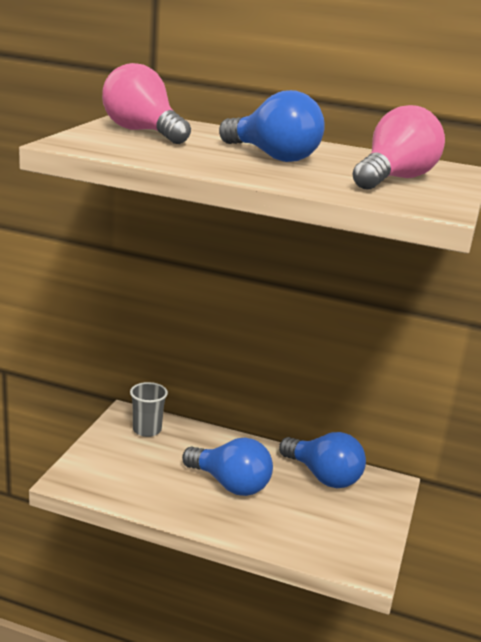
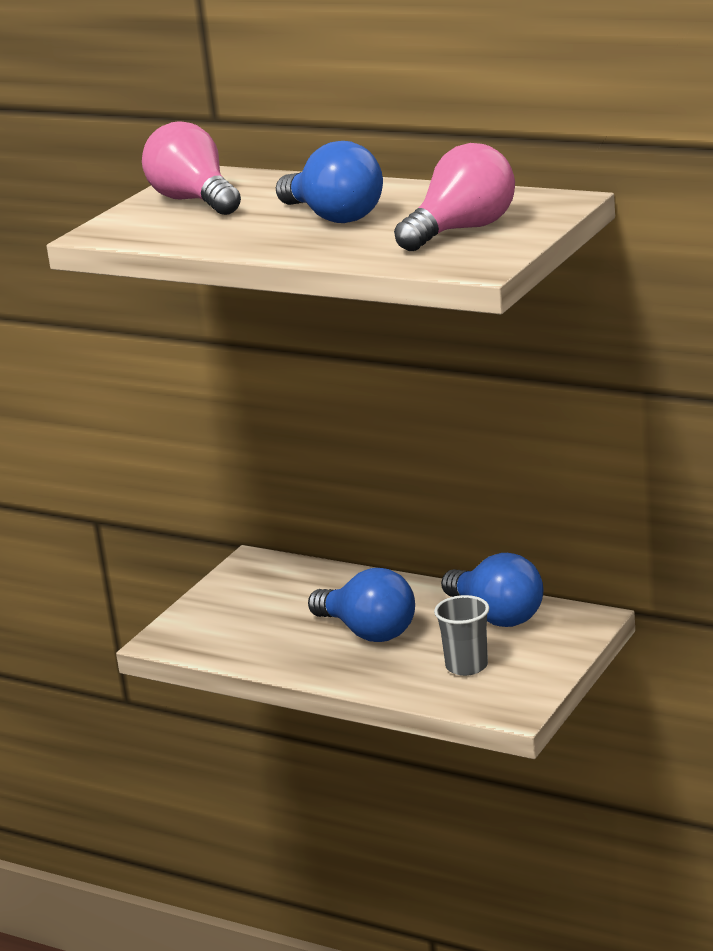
camera: 15 degrees right, 0 degrees up
grey cup [130,382,168,437] -> grey cup moved to [434,595,489,676]

